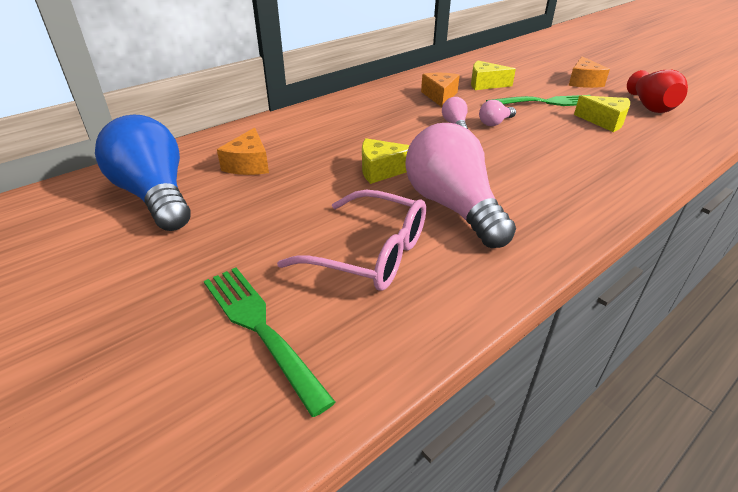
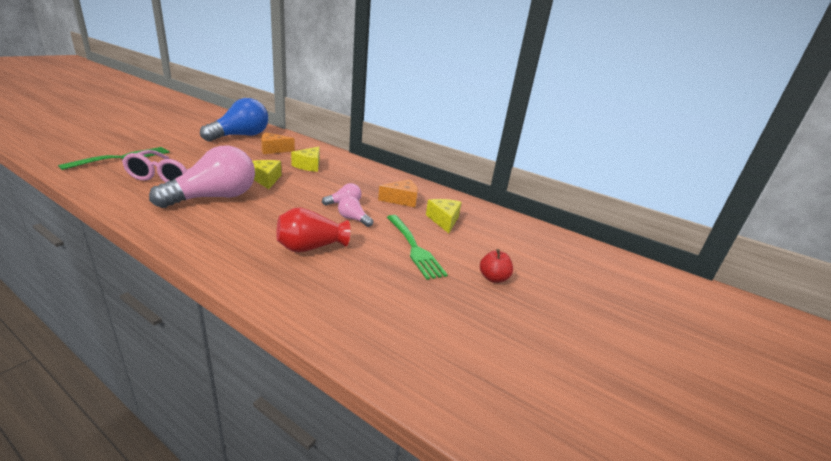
camera: 70 degrees right, 10 degrees down
orange cheese [569,57,610,88] -> red apple [480,249,513,283]
yellow cheese [574,95,630,132] -> yellow cheese moved to [291,147,320,172]
red vase [627,70,688,113] -> red vase moved to [276,208,350,253]

